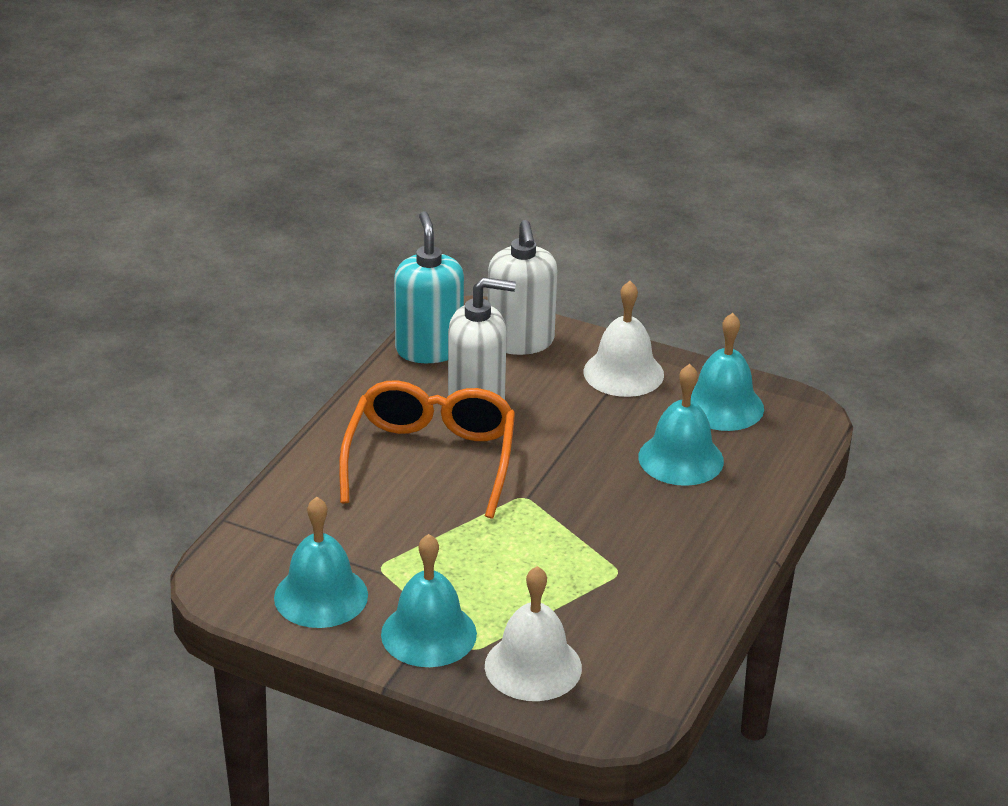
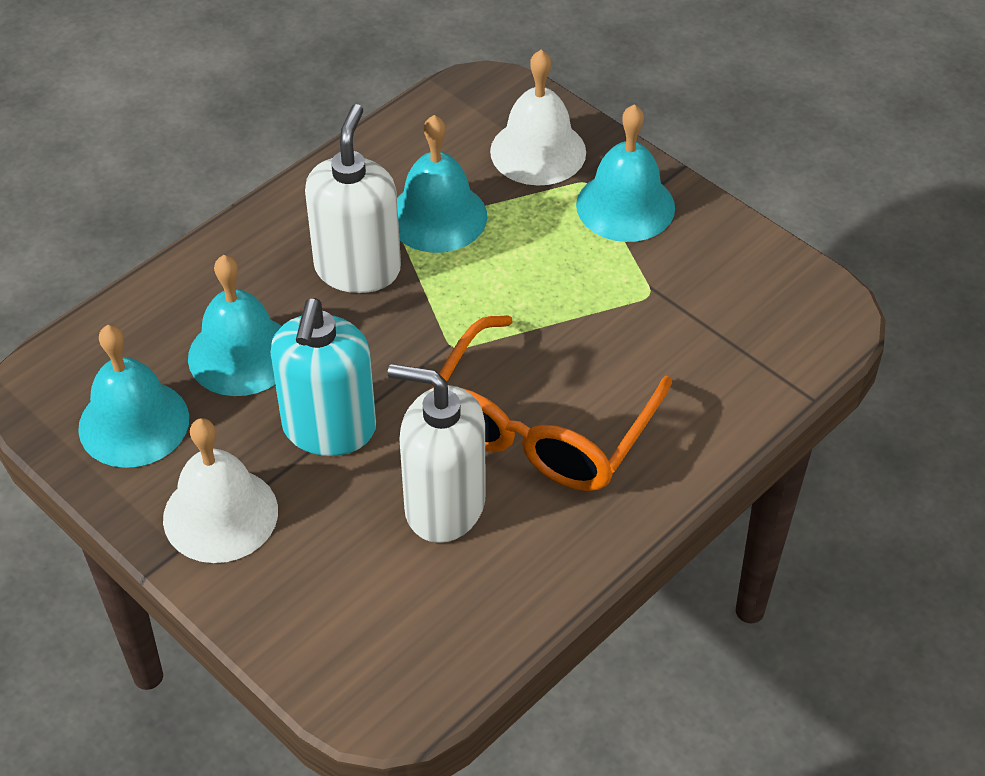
camera: 160 degrees left, 15 degrees up
turquoise bell [274,497,368,628] -> turquoise bell moved to [397,115,487,253]
turquoise soap dispenser [394,211,464,363] -> turquoise soap dispenser moved to [271,298,376,456]
white soap dispenser [488,220,557,355] -> white soap dispenser moved to [305,104,401,293]

